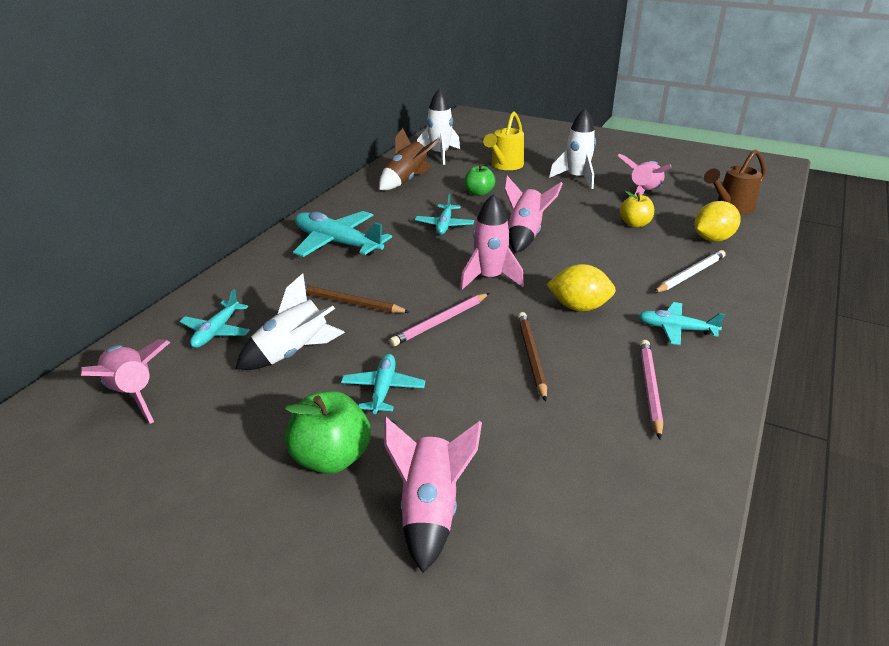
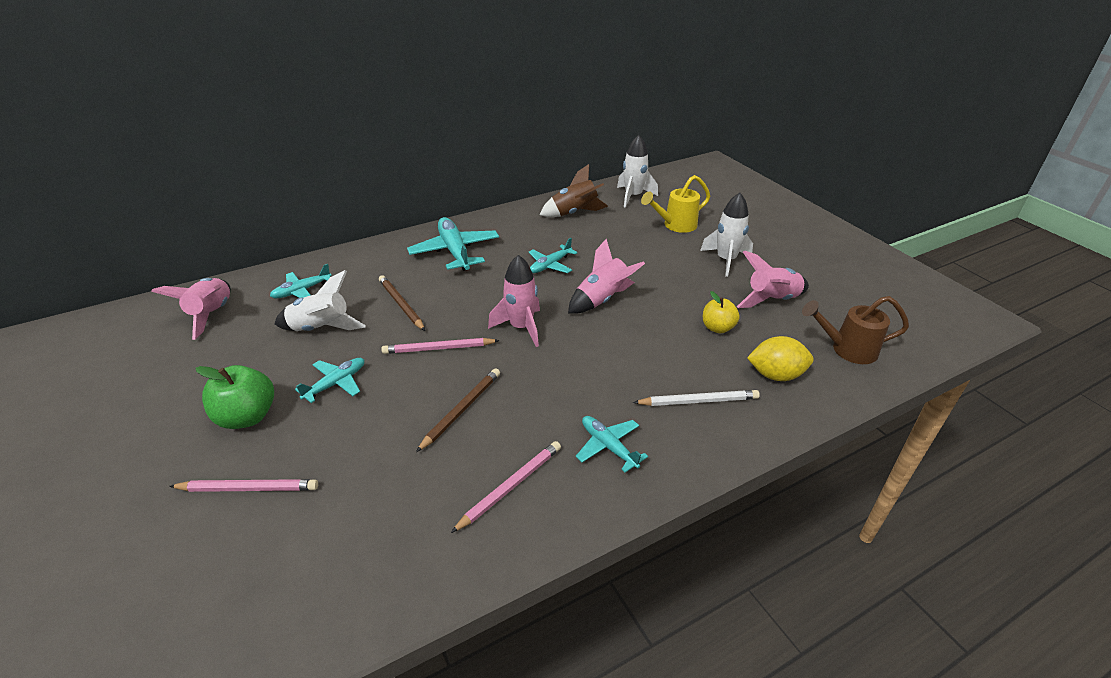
camera: 35 degrees right, 5 degrees up
pink rocket [384,417,482,573] -> pink pencil [169,479,318,492]
green apple [465,164,495,196] -> none
yellow lemon [546,264,616,311] -> none

